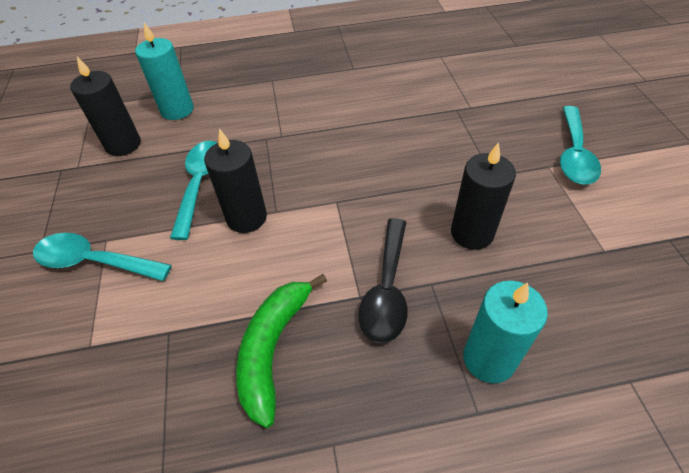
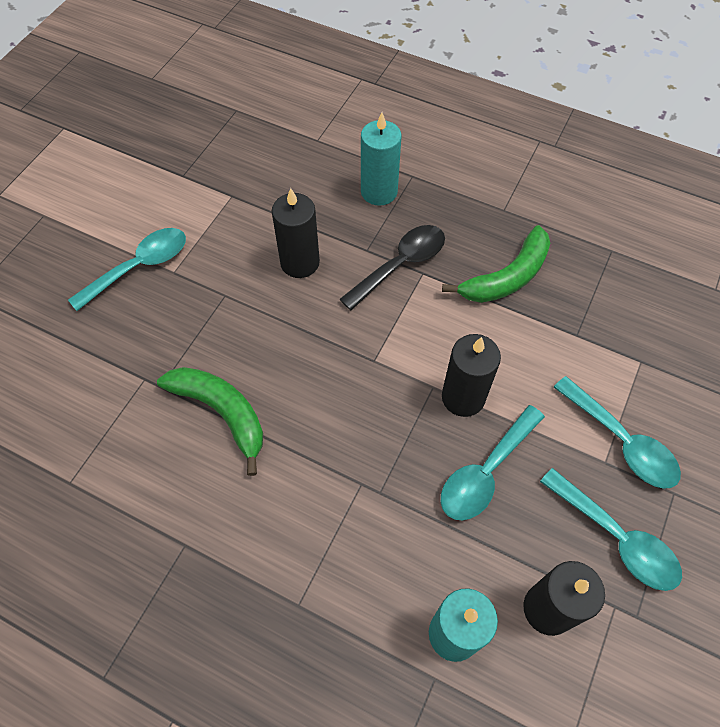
camera: 145 degrees left, 10 degrees up
none -> green banana [157,367,263,476]
none -> turquoise spoon [540,468,682,591]

